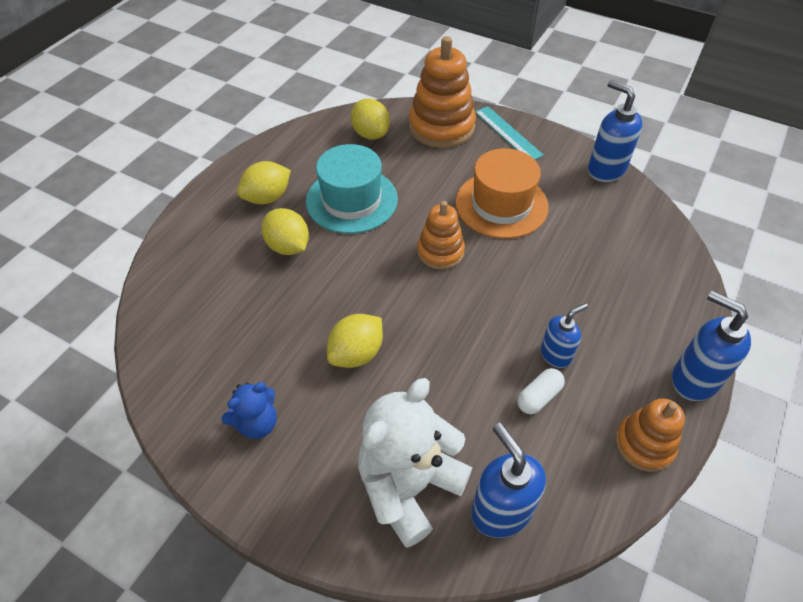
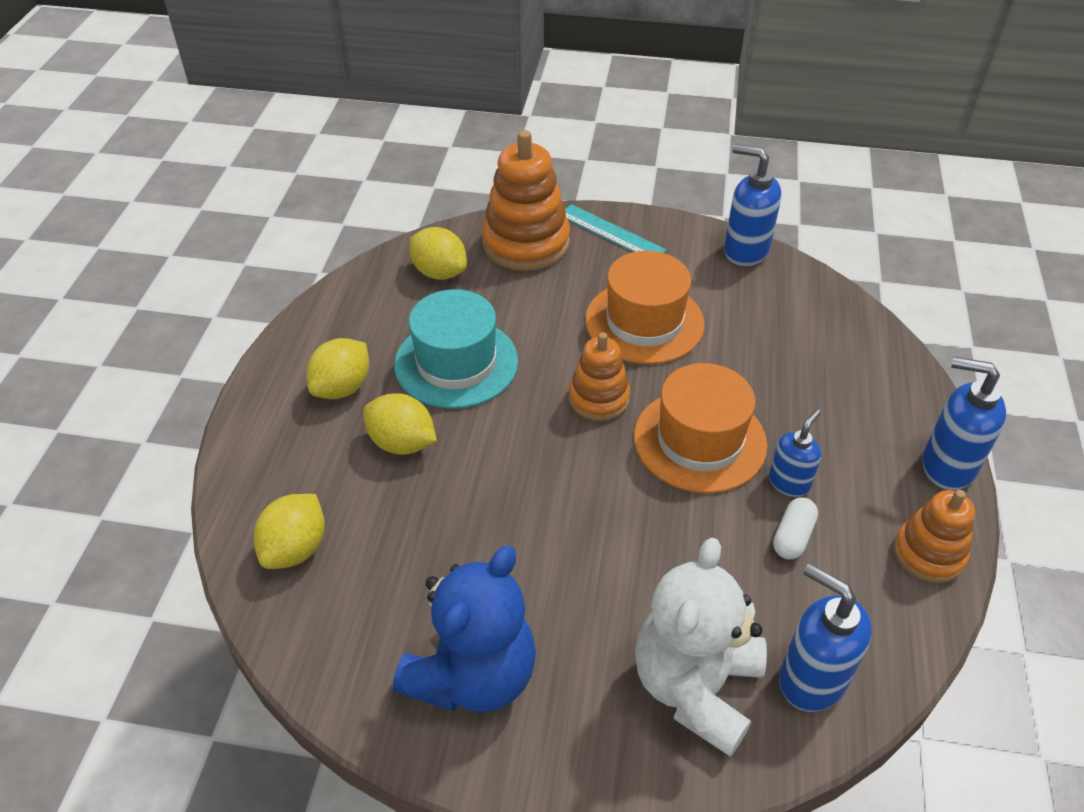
camera: 20 degrees left, 5 degrees down
blue teddy bear [222,382,277,439] -> blue teddy bear [393,546,536,712], size x1.91
yellow lemon [327,314,383,368] -> yellow lemon moved to [253,494,325,569]
none -> orange hat [634,363,767,493]

